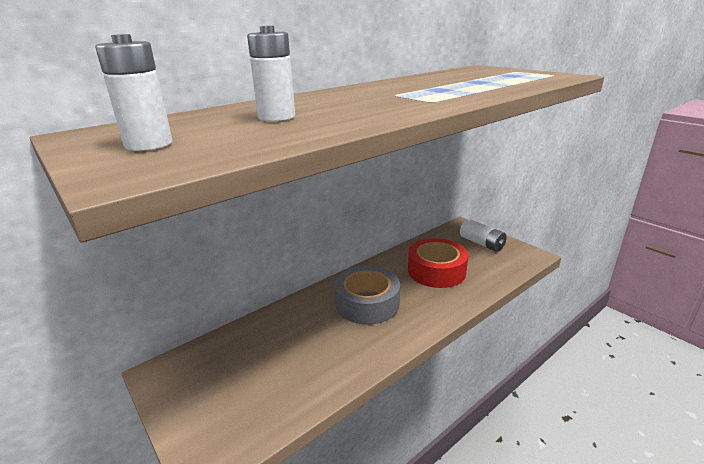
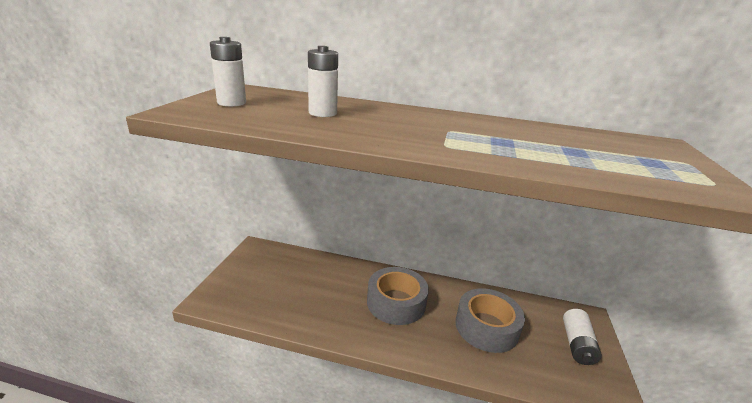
camera: 50 degrees right, 0 degrees up
red tape [408,238,468,288] -> grey tape [455,288,525,353]

